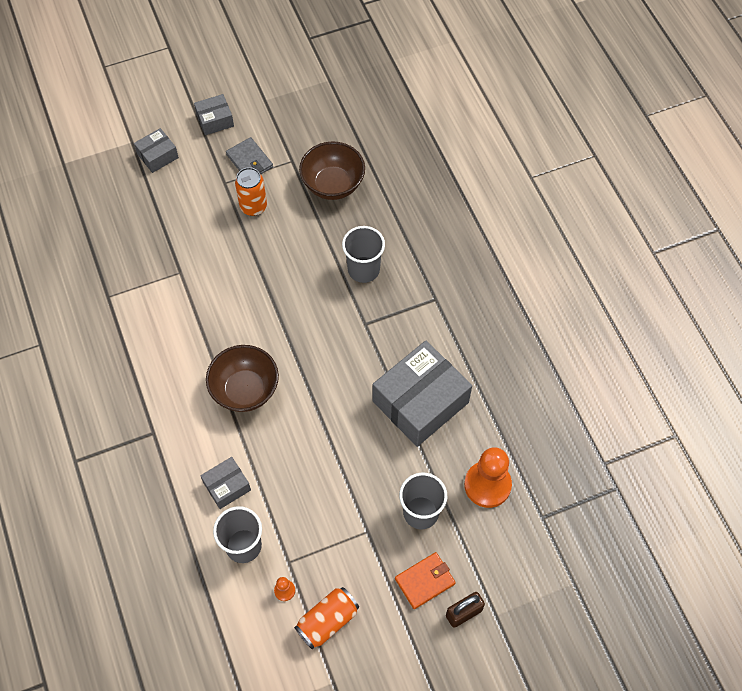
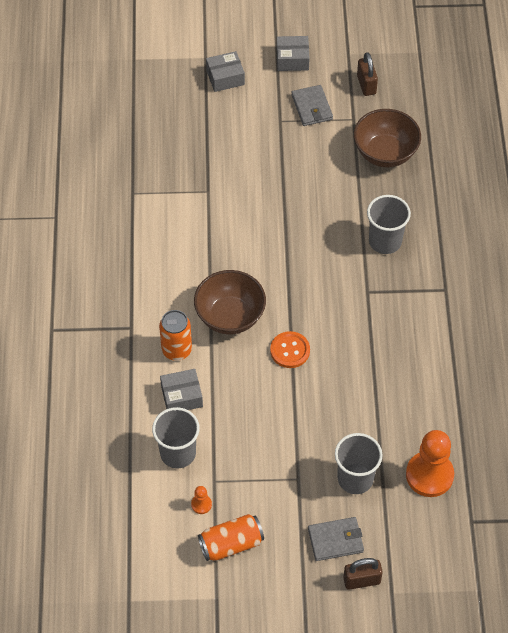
camera: 20 degrees right, 5 degrees down
orange can [235,167,267,216] -> orange can moved to [159,310,192,361]
grey box [372,341,472,447] -> none
orange wallet [395,552,456,609] -> grey wallet [308,517,364,561]
none -> orange button [270,331,310,368]
none -> brown padlock [357,52,378,96]

